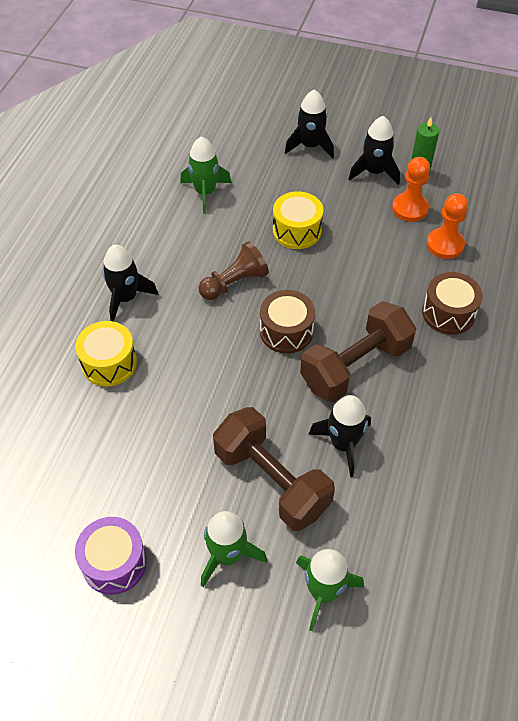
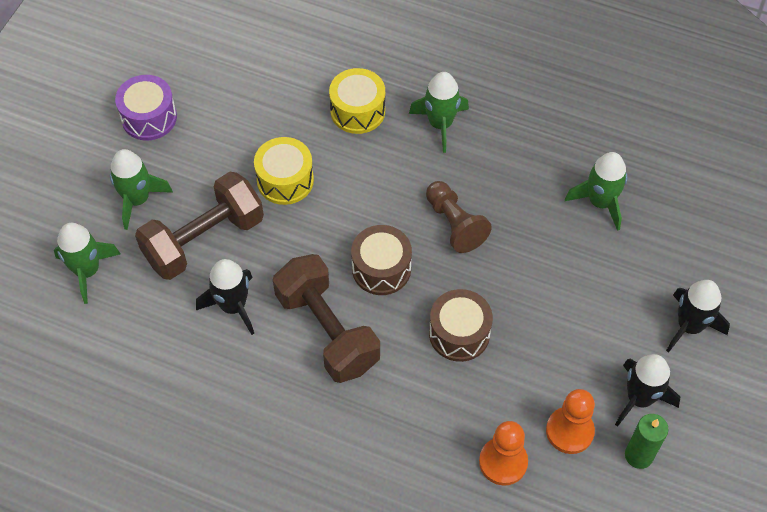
camera: 95 degrees right, 5 degrees up
black rocket [102,245,158,322] -> green rocket [409,72,469,153]
yellow drum [273,191,323,249] -> yellow drum moved to [254,137,314,205]
brown drum [422,272,483,335] -> brown drum moved to [429,289,493,362]

